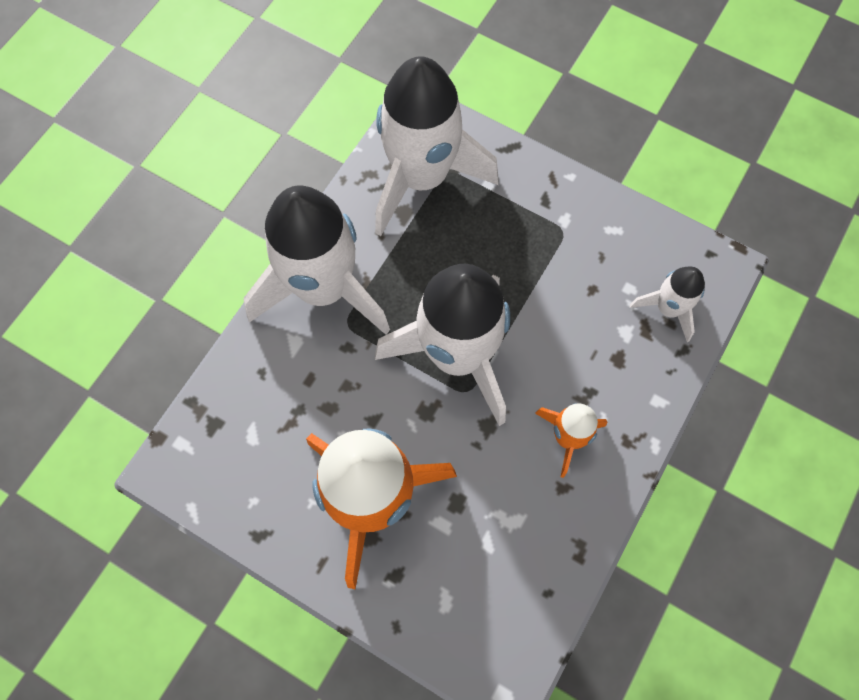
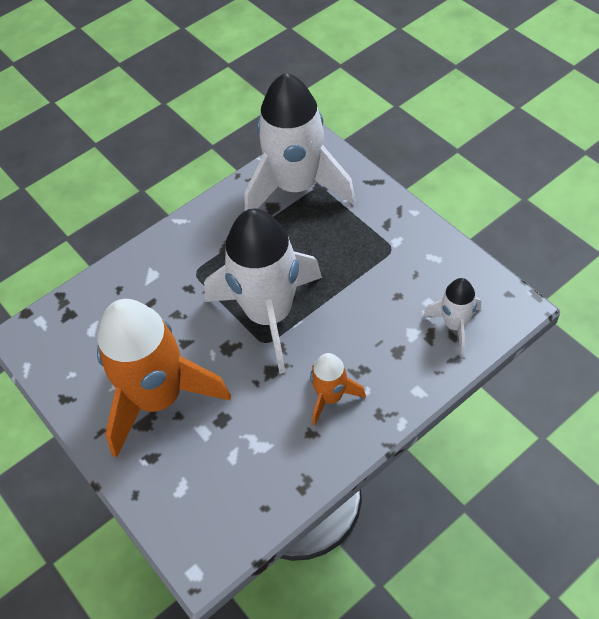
camera: 25 degrees right, 15 degrees down
white rocket [243,185,390,335] -> none

